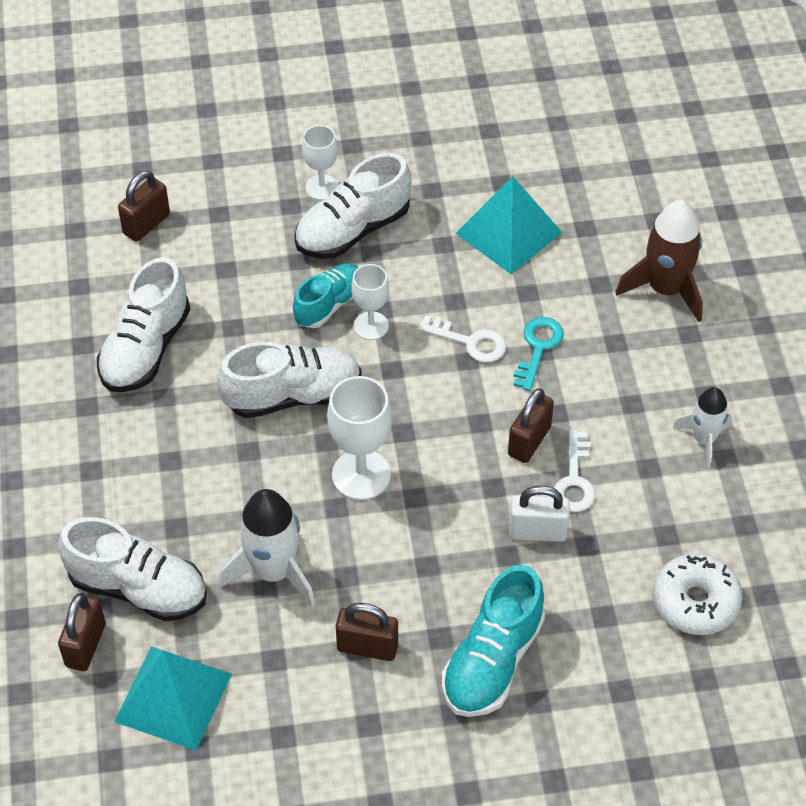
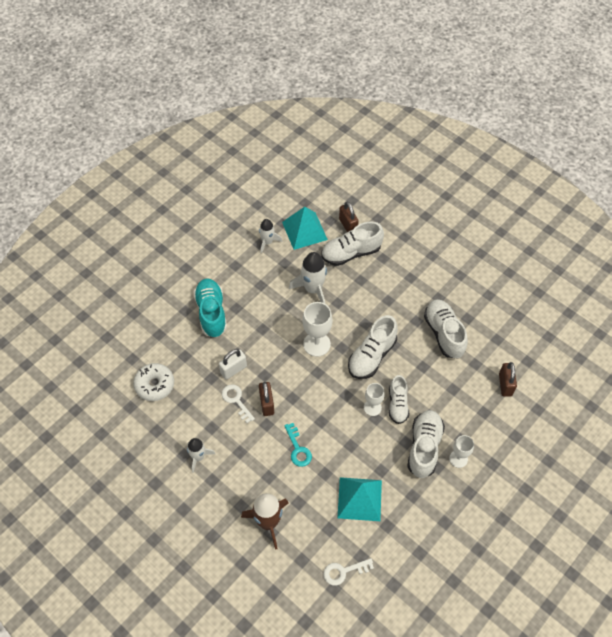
camera: 140 degrees right, 5 degrees up
turquoise shoe [293,264,358,328] -> white shoe [389,375,409,424]
brown padlock [336,603,398,661] -> none
white key [417,315,506,362] -> white key moved to [323,558,374,586]
none -> white rocket [259,219,283,254]

